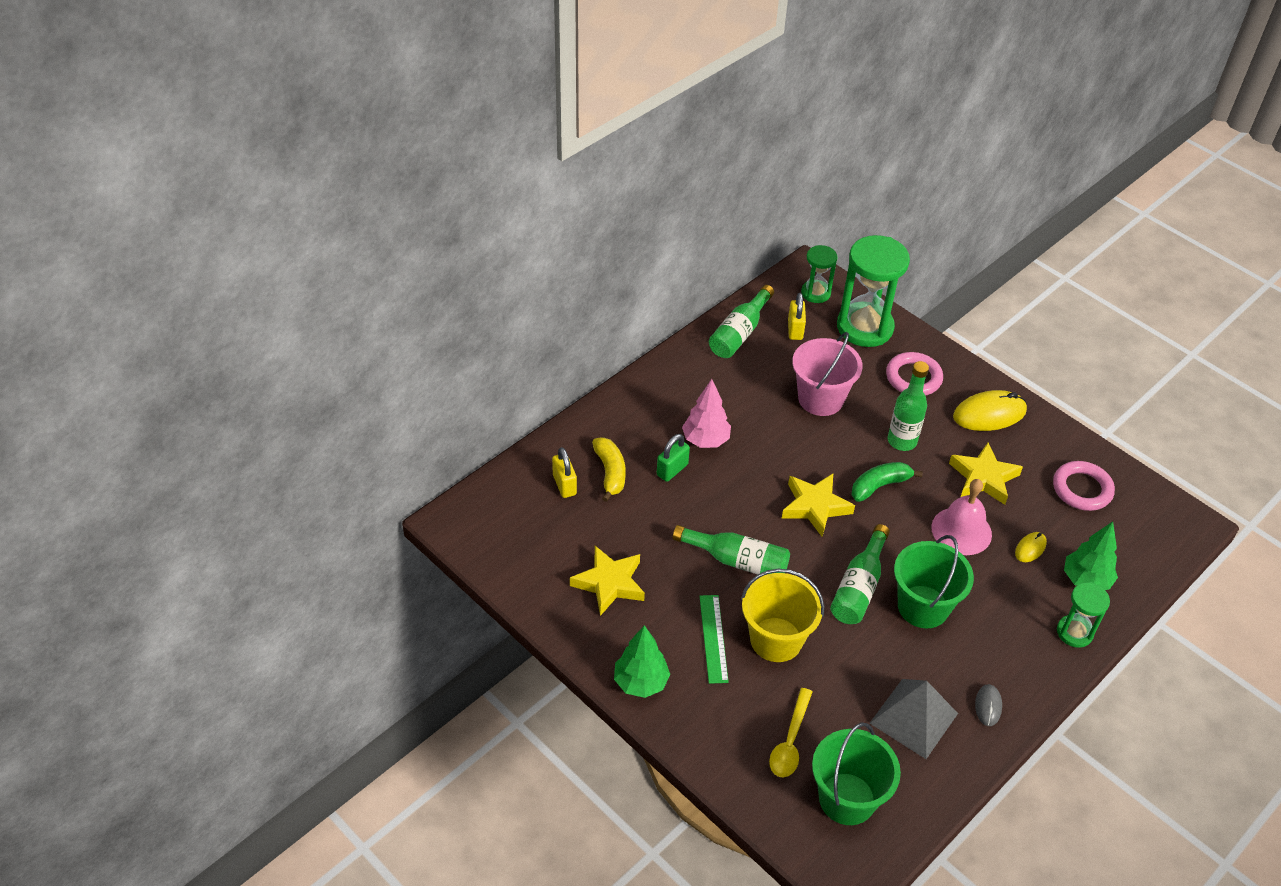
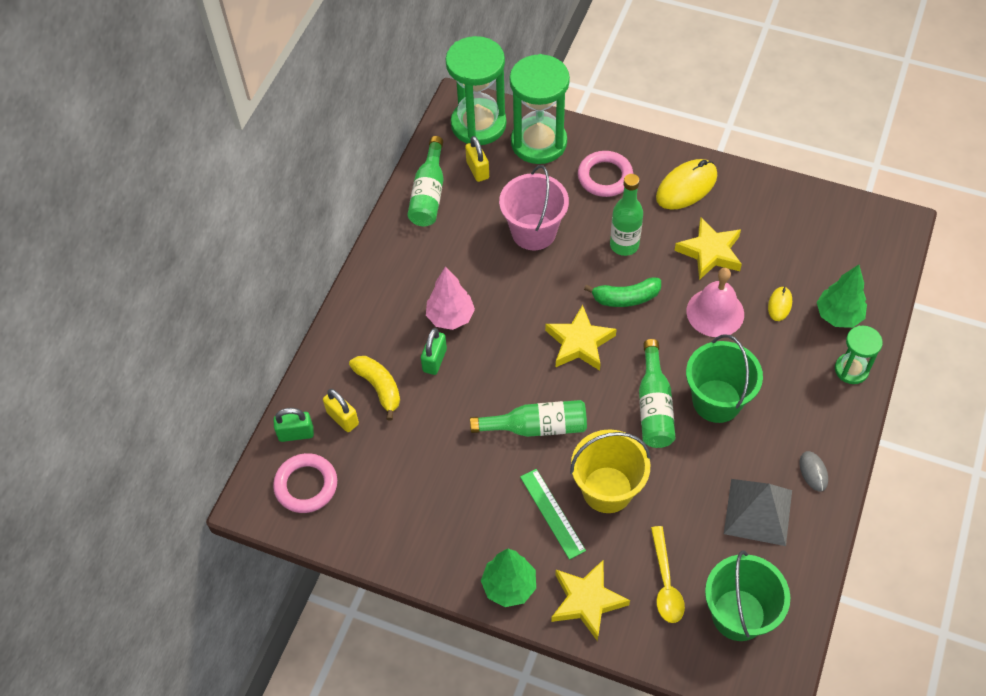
camera: 20 degrees left, 10 degrees up
yellow star [570,546,645,616] -> yellow star moved to [551,560,630,641]
green hourglass [801,245,837,303] -> green hourglass [446,36,506,145], size x1.87
green banana [851,462,923,502] -> green banana turned 135 degrees counterclockwise [584,277,661,307]
pink ring [1053,461,1115,511] -> pink ring moved to [273,453,337,513]
none -> green padlock [274,408,314,442]

